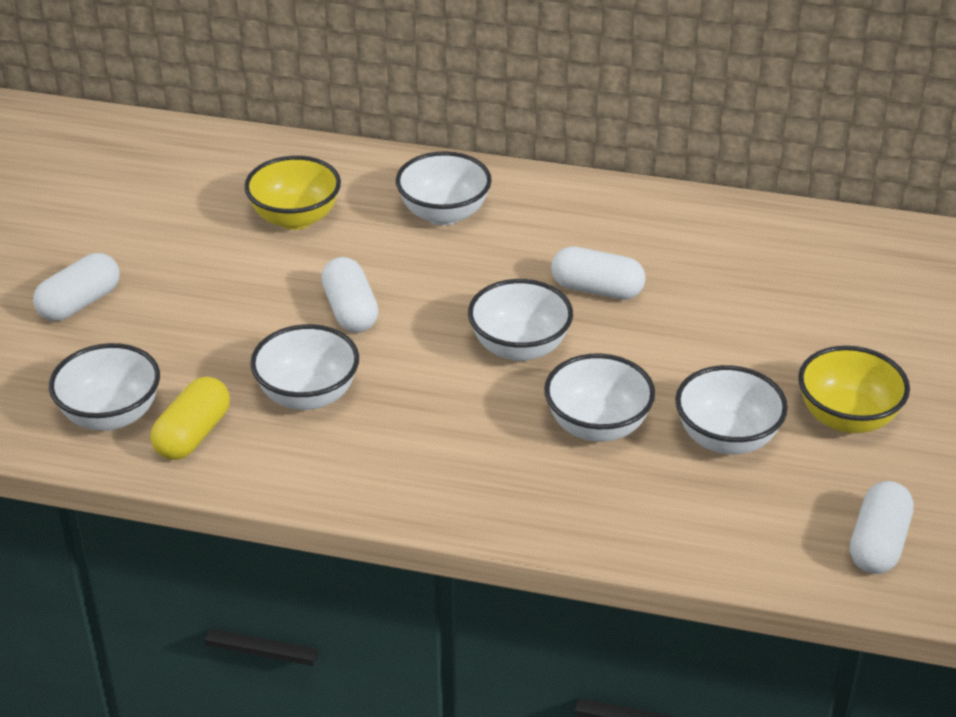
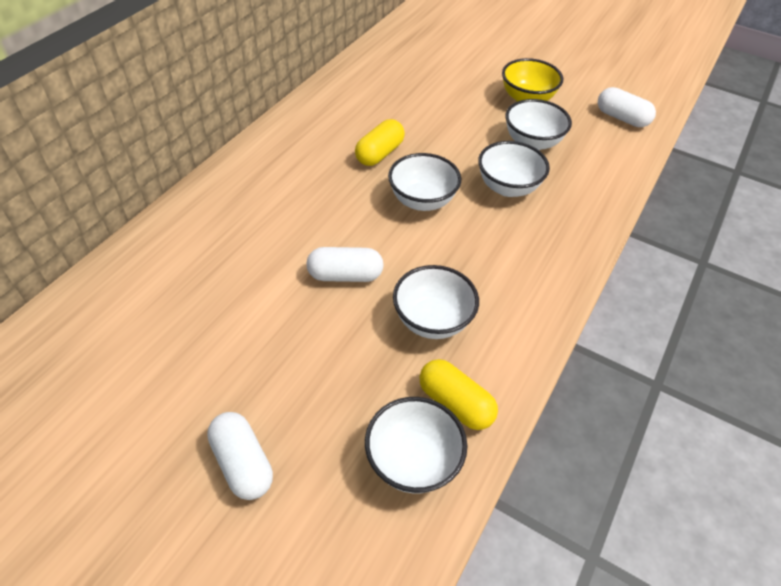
camera: 75 degrees left, 10 degrees up
yellow bowl [244,156,341,230] -> none
white bowl [396,151,492,225] -> none
white capsule [551,246,646,300] -> yellow capsule [355,119,405,166]

